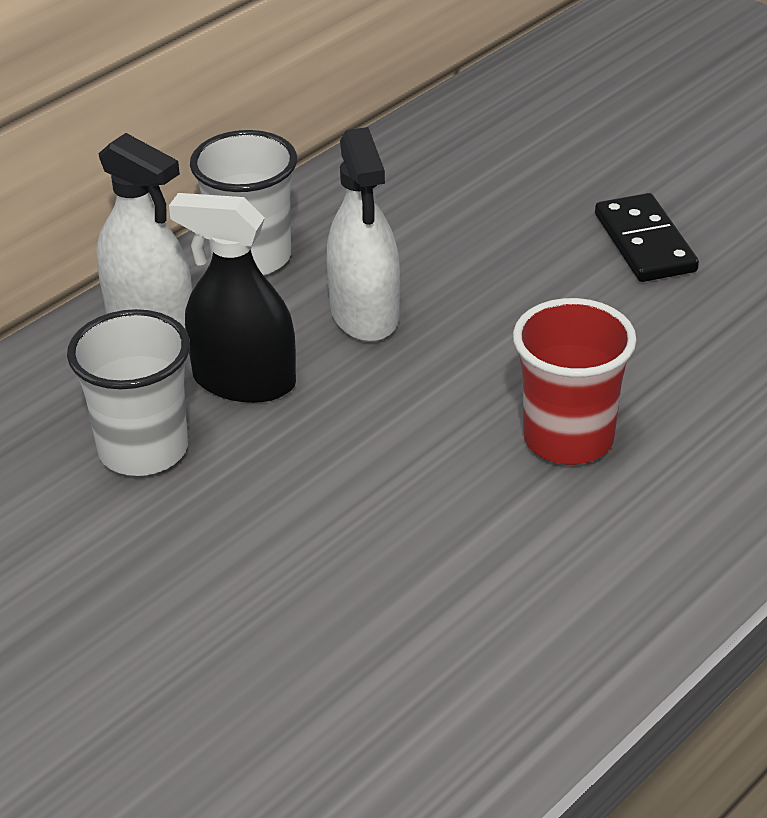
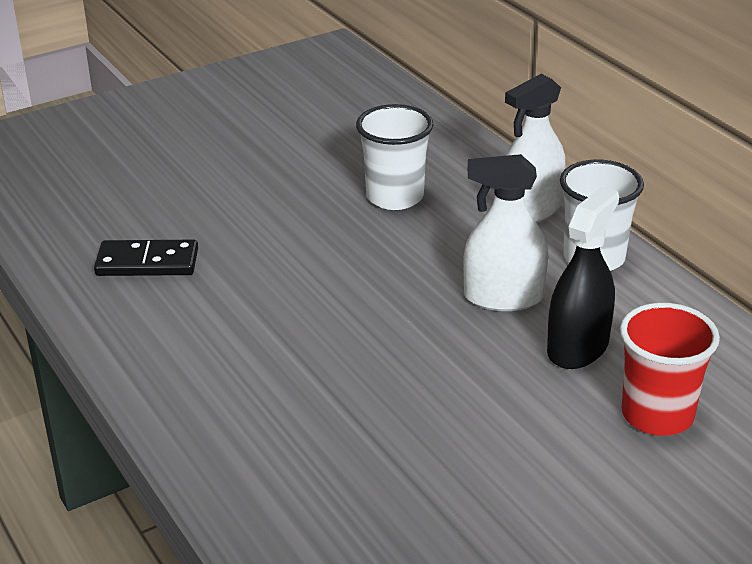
camera: 105 degrees right, 5 degrees down
black spray bottle [169,193,296,403] -> black spray bottle moved to [547,187,619,369]
red cup [513,298,637,465] -> red cup moved to [620,303,720,436]
black domino [595,193,699,282] -> black domino moved to [94,240,198,276]

